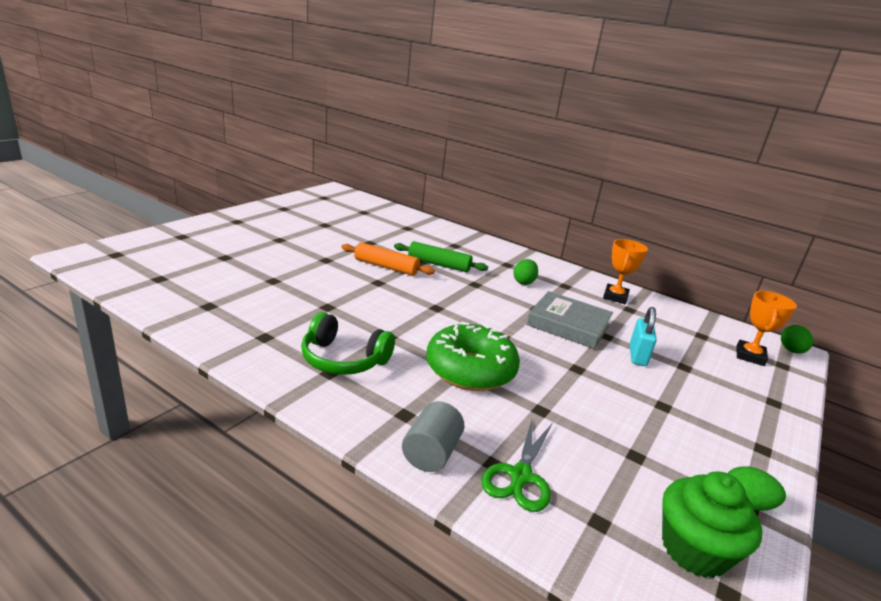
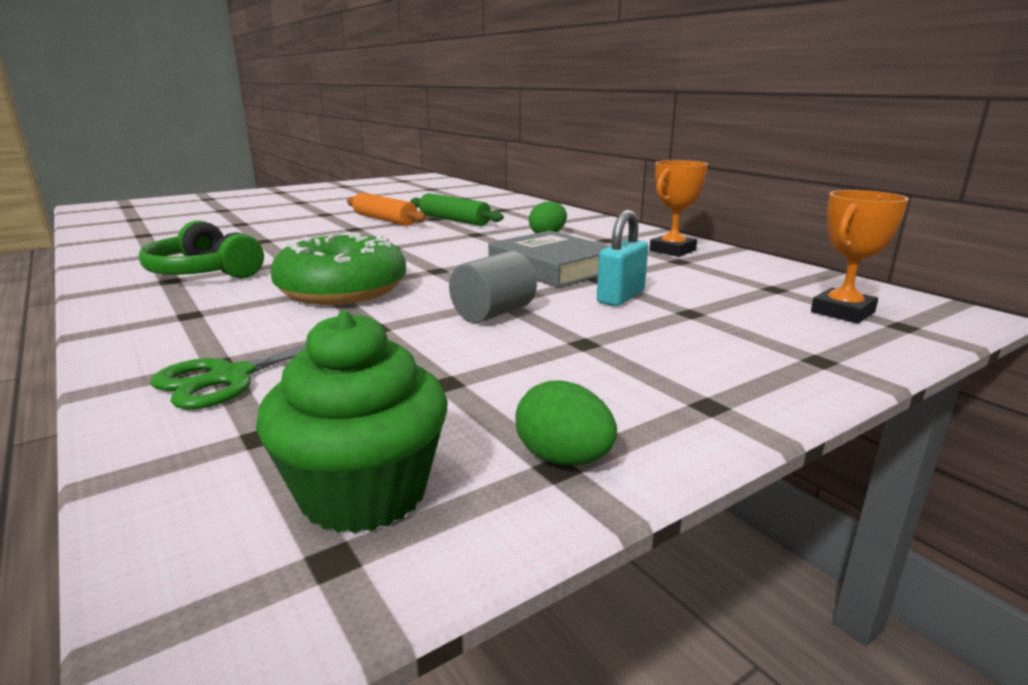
camera: 25 degrees right, 5 degrees down
grey cylinder [402,401,465,472] -> grey cylinder moved to [449,251,537,323]
green egg [781,325,813,354] -> none

